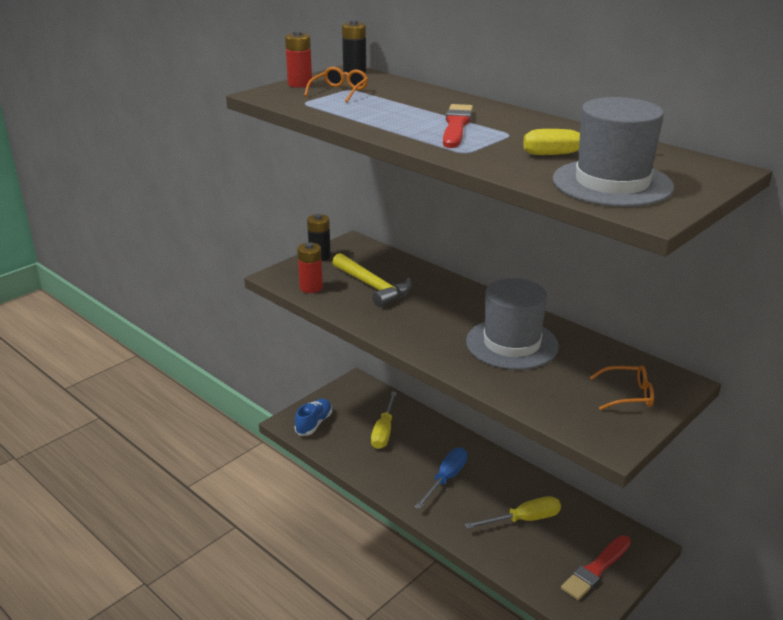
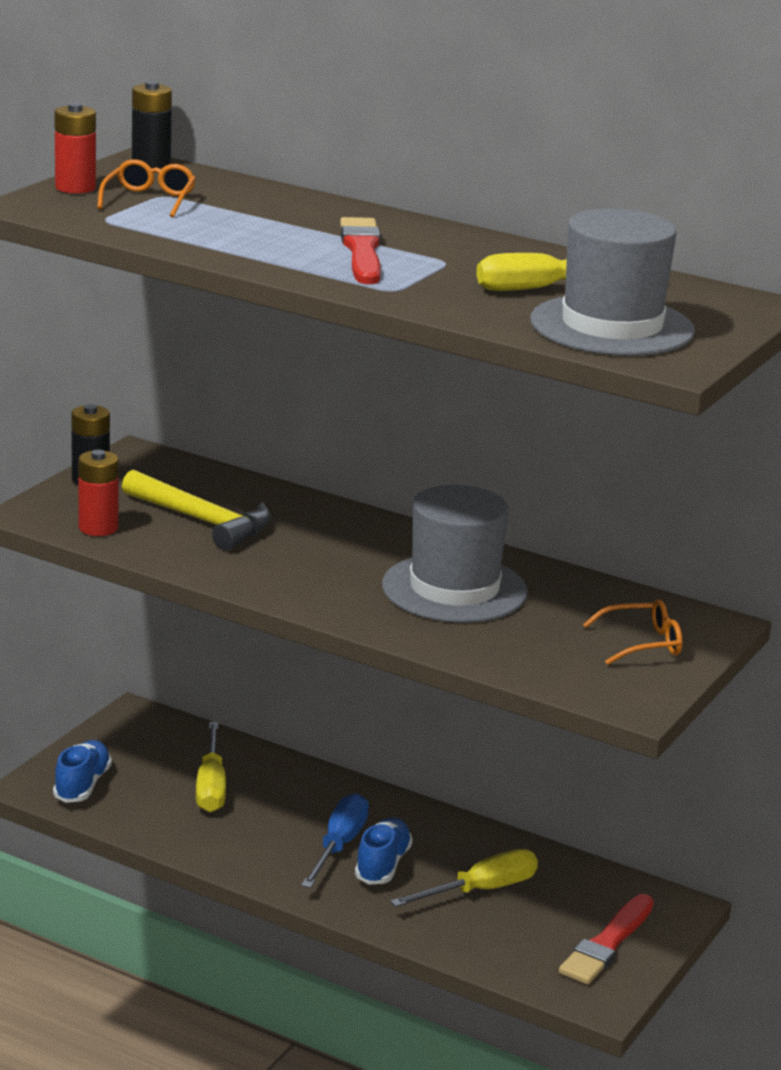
camera: 15 degrees left, 5 degrees down
none -> blue shoe [355,817,413,885]

